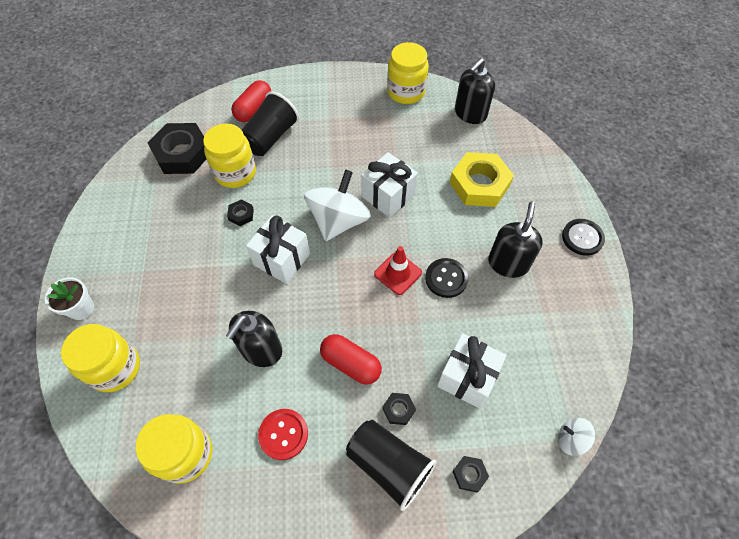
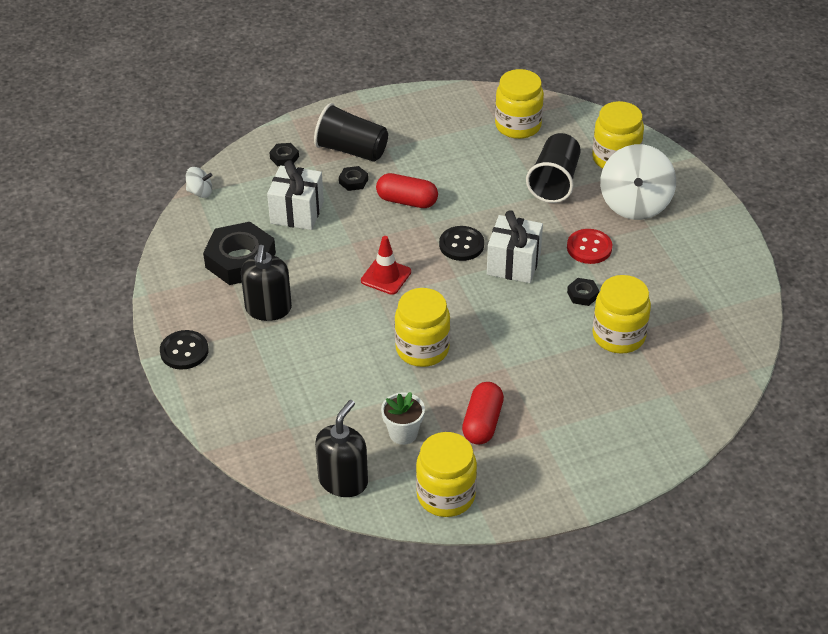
camera: 165 degrees right, 15 degrees down
white flower pot [45,277,94,320] -> white flower pot moved to [381,392,425,445]
black nut [148,123,206,174] -> black nut moved to [203,222,276,285]
black soap dispenser [226,311,282,367] -> none
red capsule [231,80,272,122] -> red capsule moved to [462,382,504,445]
black cup [242,91,299,156] -> black cup moved to [526,133,581,203]
red button [258,409,308,460] -> red button moved to [567,229,612,264]
white spinning top [304,169,371,241] -> white spinning top moved to [600,144,676,220]
white gift [361,152,418,218] -> yellow jar [395,288,450,367]
black button [425,258,468,298] -> black button moved to [439,226,484,261]
yellow nut [450,152,514,207] -> none

